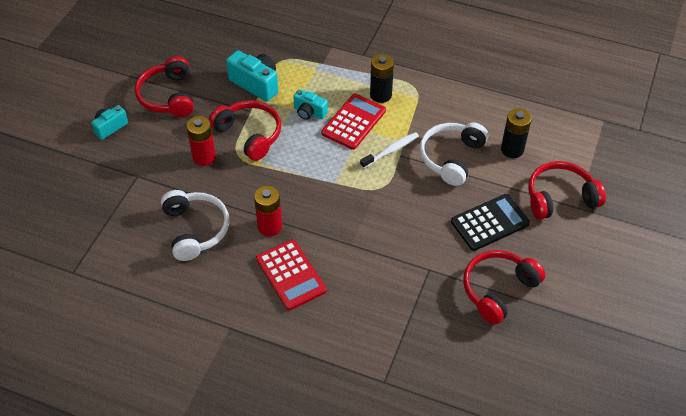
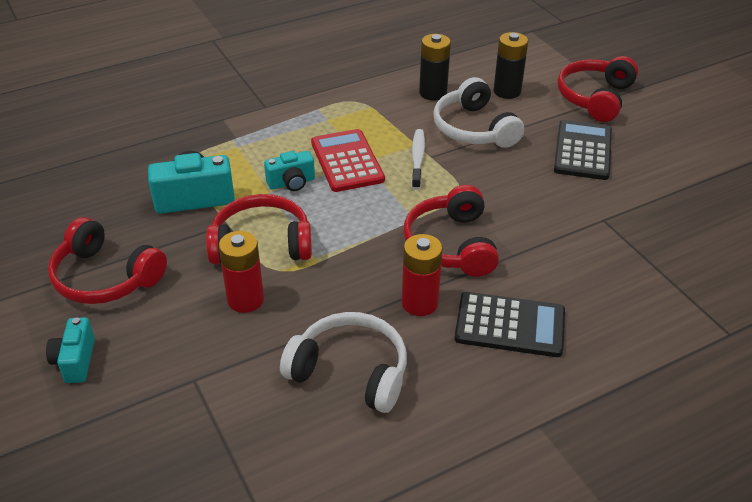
camera: 50 degrees left, 10 degrees down
red calculator [256,239,327,310] -> black calculator [454,292,565,357]
black battery [370,54,394,103] -> black battery moved to [419,34,451,100]
red headphones [463,250,546,325] -> red headphones moved to [404,185,499,277]

